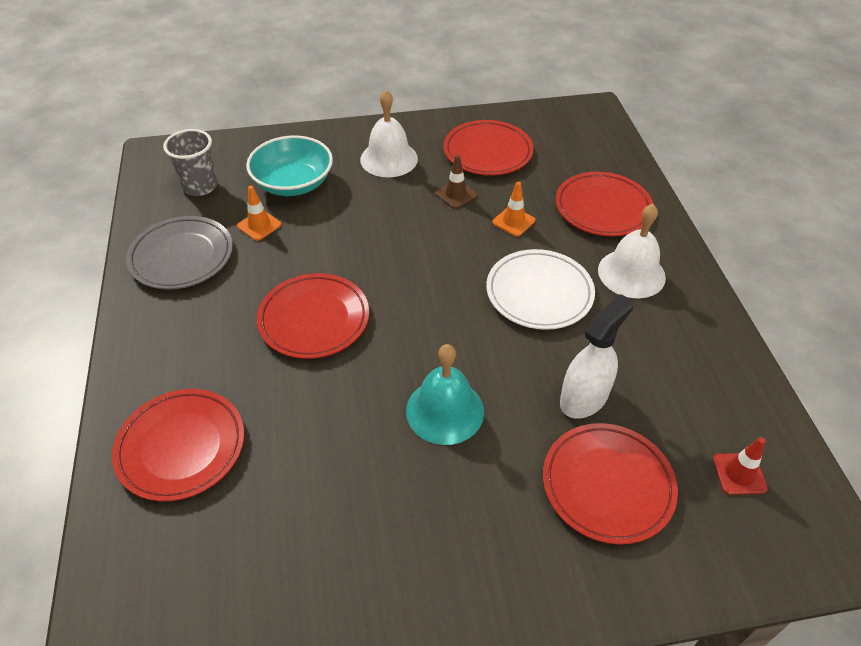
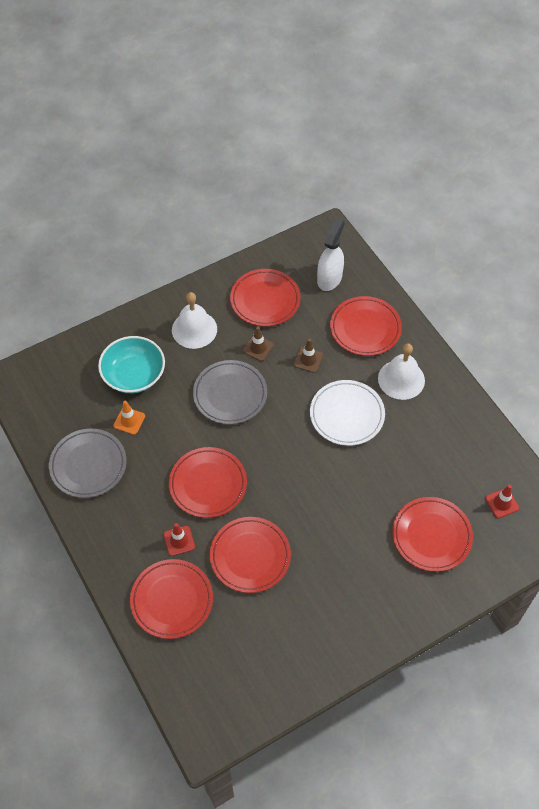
camera: 20 degrees left, 10 degrees up
grey cup [163,129,218,196] -> none
turquoise bell [406,344,484,445] -> none
orange traffic cone [493,182,535,237] -> brown traffic cone [294,338,323,373]
white spray bottle [560,294,634,419] -> white spray bottle moved to [317,218,345,291]
none -> red traffic cone [164,523,195,556]
none -> grey plate [193,360,267,424]
none -> red plate [210,517,291,593]

